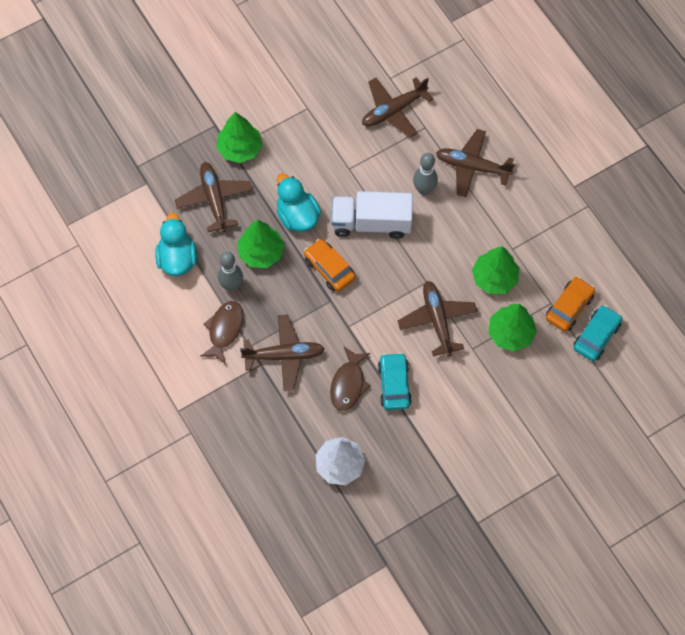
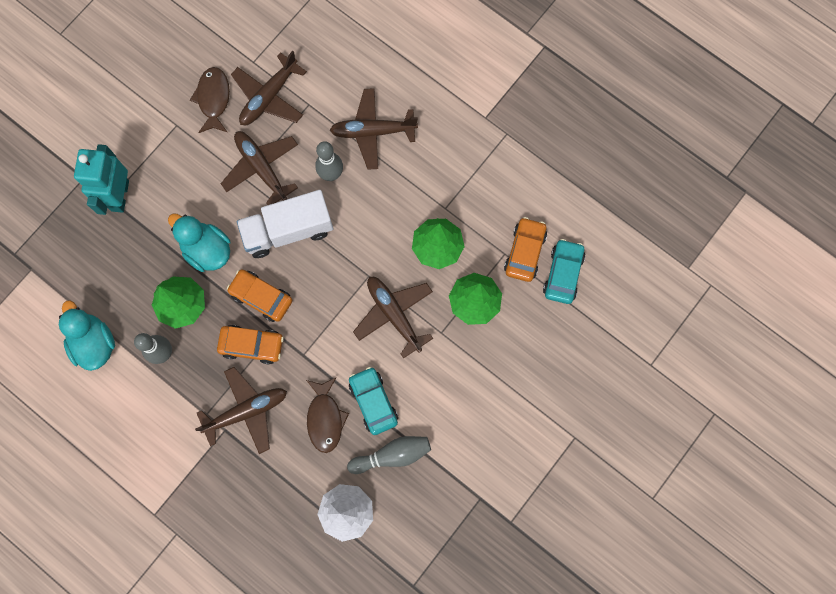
camera: 20 degrees left, 10 degrees up
brown plane [175,162,252,232] -> brown plane moved to [221,131,298,205]
brown fish [200,301,244,364] -> brown fish moved to [190,67,230,133]
green tree [216,112,262,163] -> turquoise robot [74,144,129,215]
none -> orange car [217,325,284,364]
none -> grey bowling pin [347,436,431,474]

